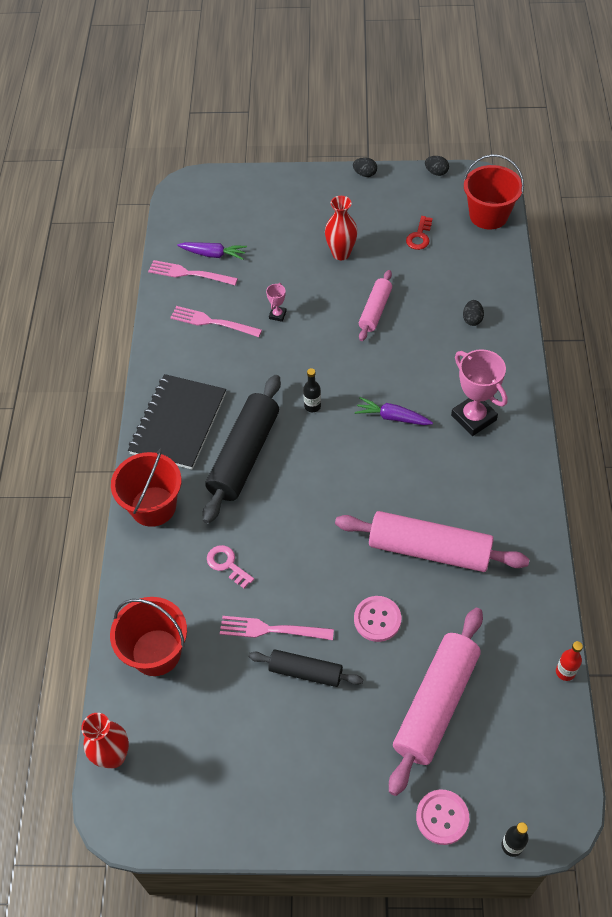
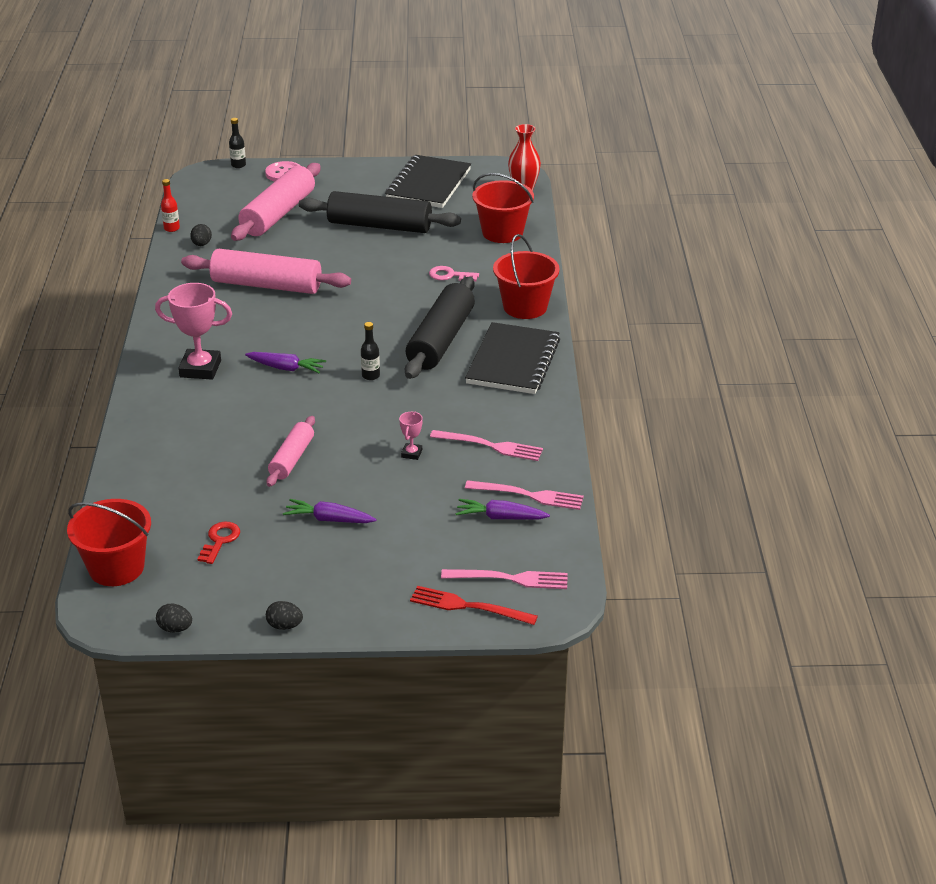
camera: 175 degrees right, 20 degrees down
pink key [207,545,254,588] -> pink key turned 150 degrees clockwise [429,266,479,281]
pink fork [220,616,334,640] -> pink fork moved to [441,569,568,589]
black rolling pin [249,649,363,687] -> black rolling pin [299,191,461,233], size x1.77
red vase [325,196,358,260] -> purple carrot [283,499,376,523]
pink button [354,596,401,642] -> none
pink trophy [451,349,508,436] -> pink trophy turned 45 degrees counterclockwise [155,283,232,380]
black egg [463,300,484,326] -> black egg moved to [191,224,212,246]
none -> black notebook [385,155,471,208]
none -> red fork [410,586,538,625]

